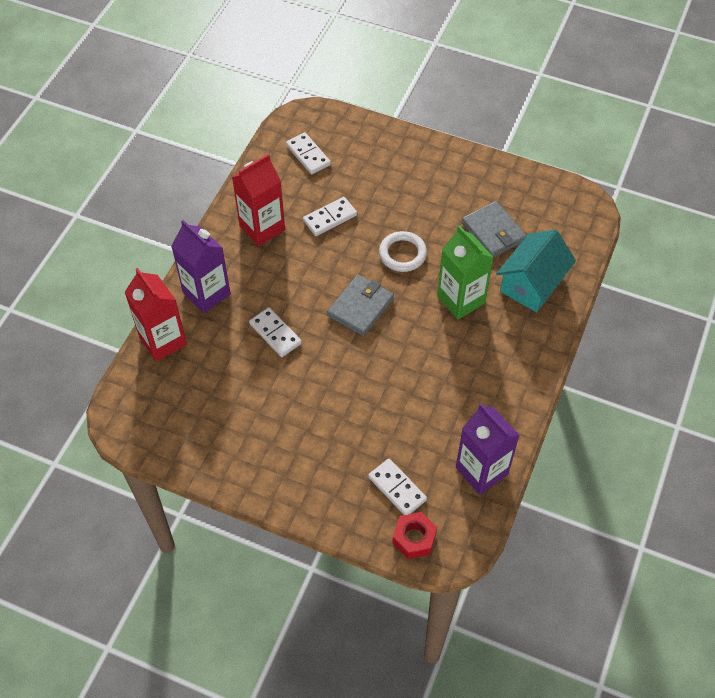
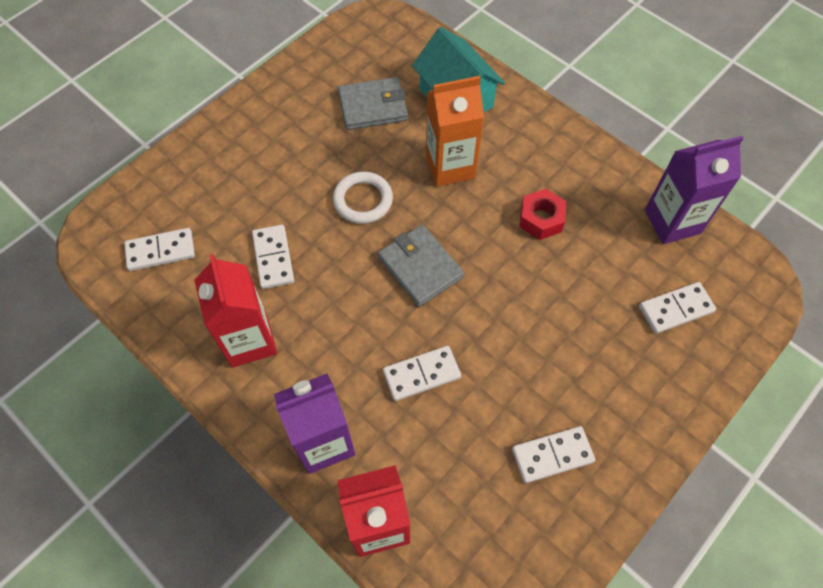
camera: 70 degrees left, 5 degrees up
red nut [392,512,437,559] -> red nut moved to [519,189,566,240]
green carton [437,225,494,319] -> orange carton [426,76,484,187]
none -> white domino [512,426,595,483]

